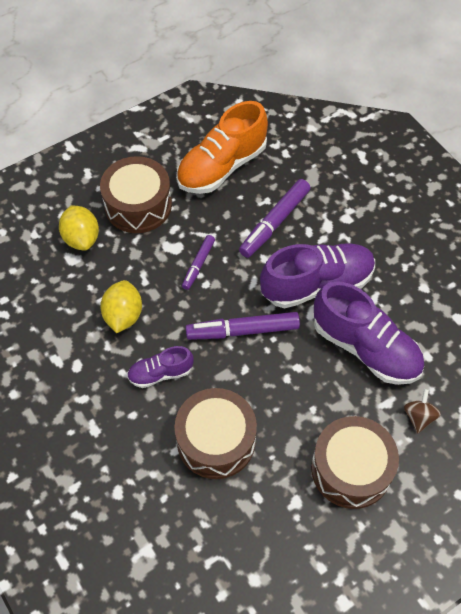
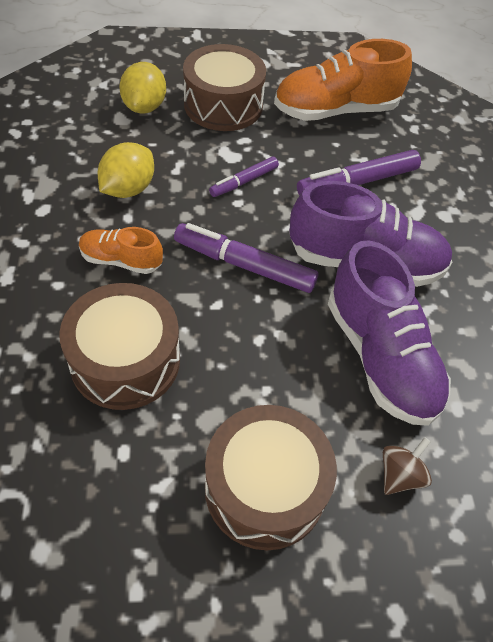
camera: 25 degrees right, 5 degrees down
purple shoe [127,346,193,388] -> orange shoe [79,227,163,274]

